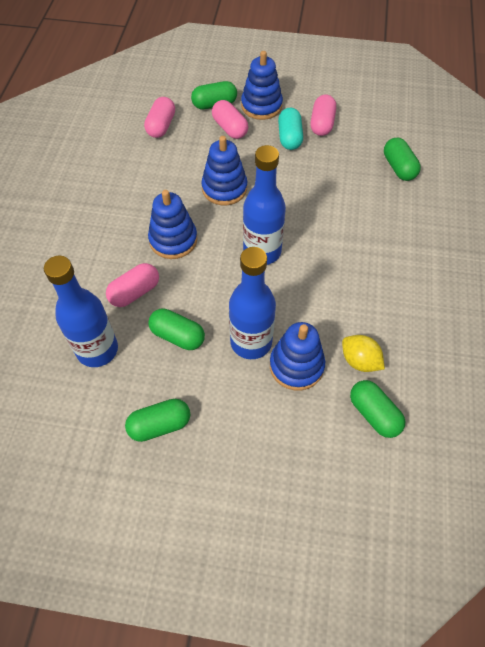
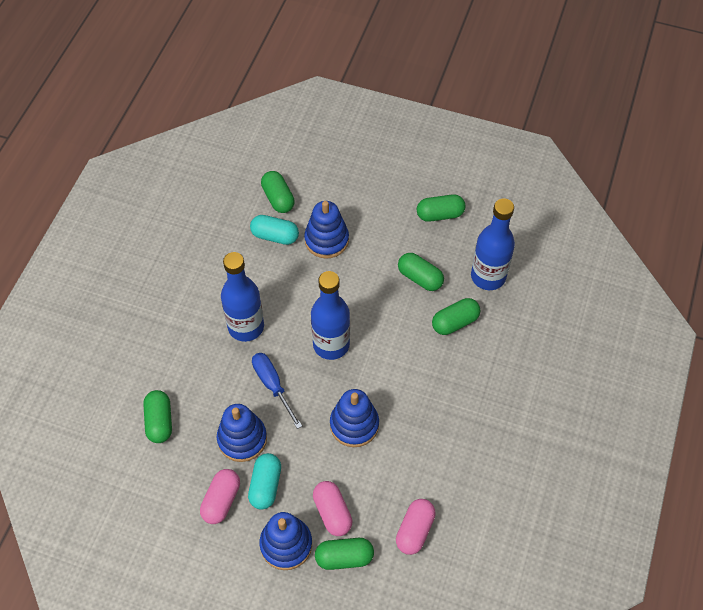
camera: 170 degrees left, 0 degrees up
pink capsule [106,263,159,307] -> green capsule [432,298,480,335]
blue stacking toy [148,190,197,259] -> blue stacking toy moved to [217,404,267,462]
blue bottle [229,247,276,359] -> blue bottle moved to [221,252,264,342]
yellow lemon [342,335,385,372] -> turquoise capsule [250,215,299,245]
none -> blue screwdriver [252,353,302,429]

